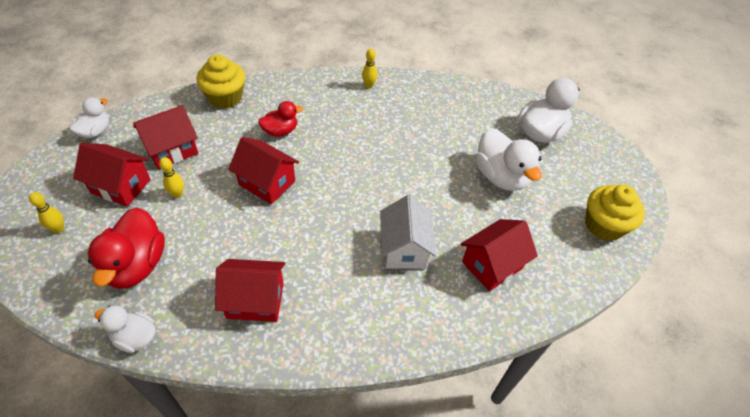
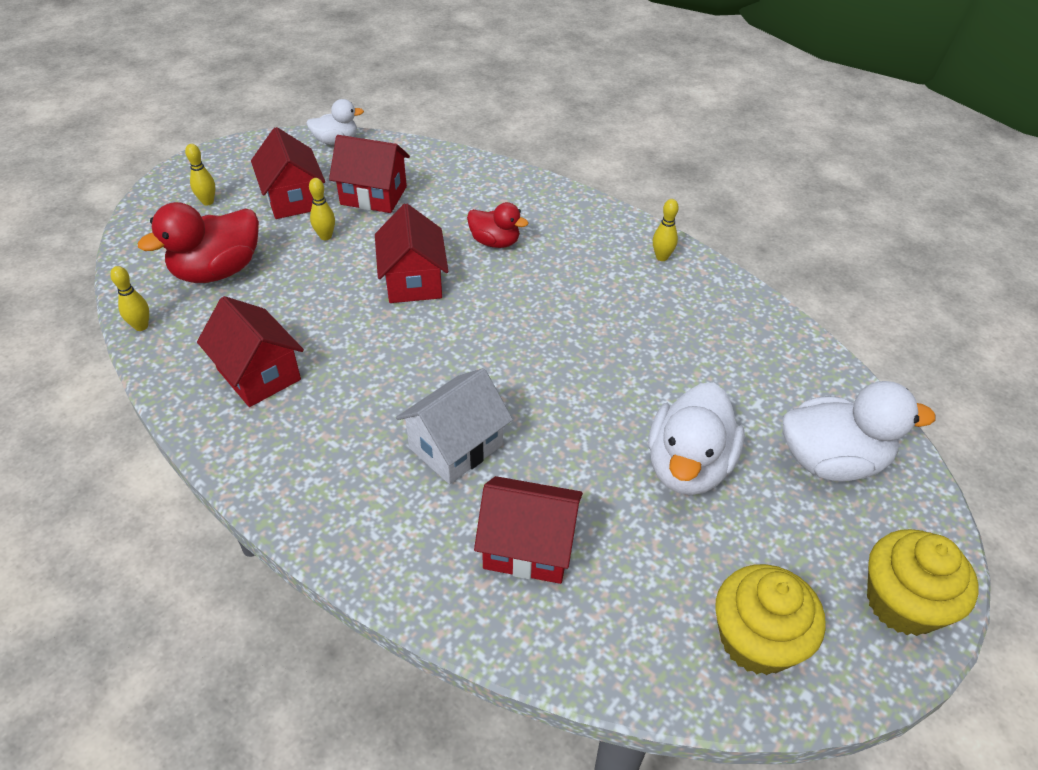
camera: 50 degrees right, 5 degrees down
white duck [95,306,156,353] -> yellow bowling pin [110,266,149,331]
yellow cupcake [197,55,245,109] -> yellow cupcake moved to [867,529,979,636]

